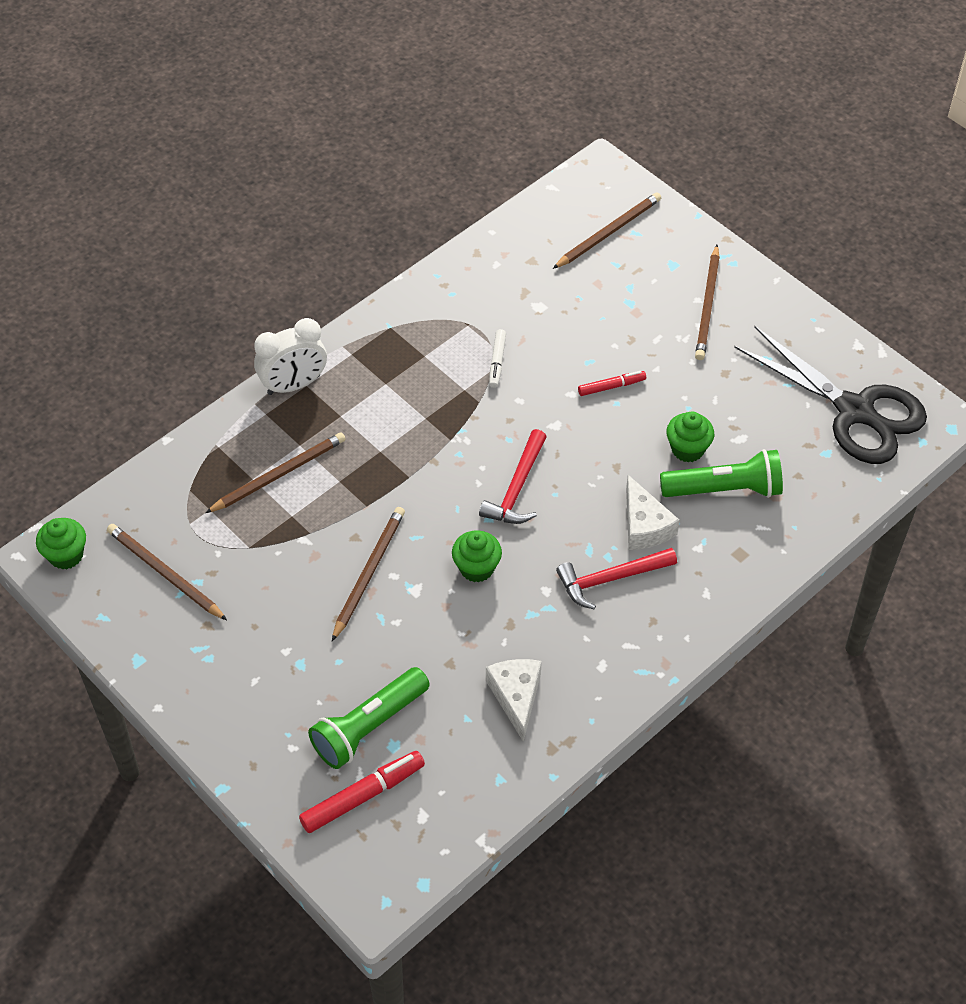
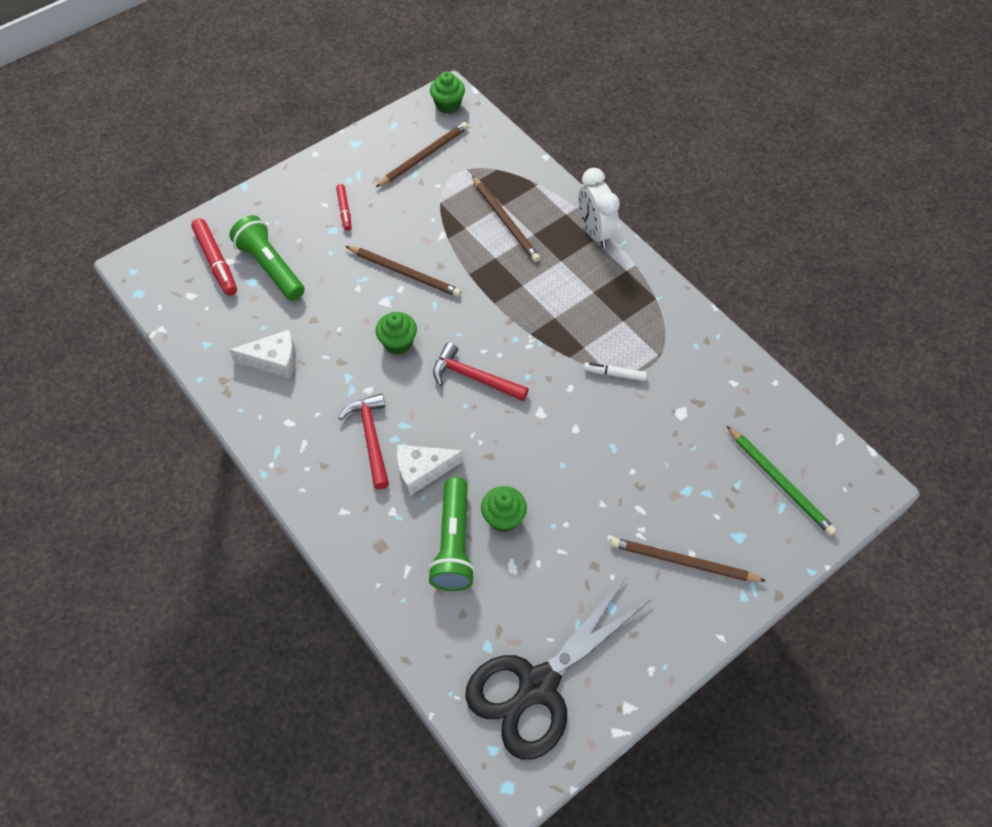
camera: 95 degrees right, 5 degrees up
brown pencil [553,192,661,269] -> green pencil [726,425,836,536]
red marker [578,371,646,396] -> red marker moved to [336,184,352,231]

